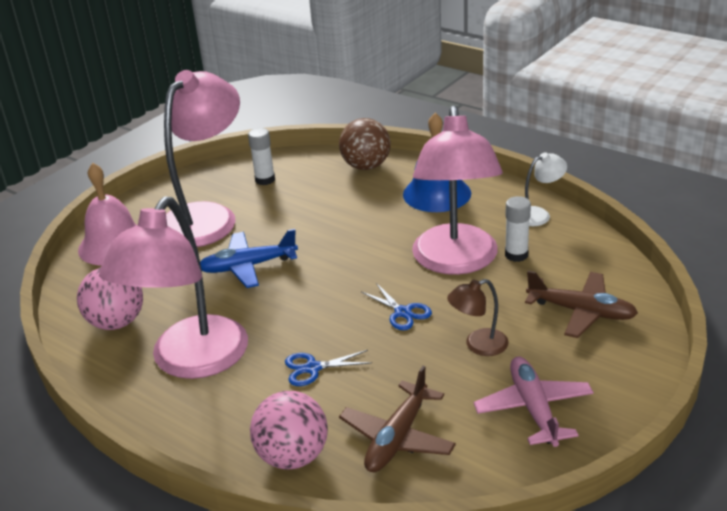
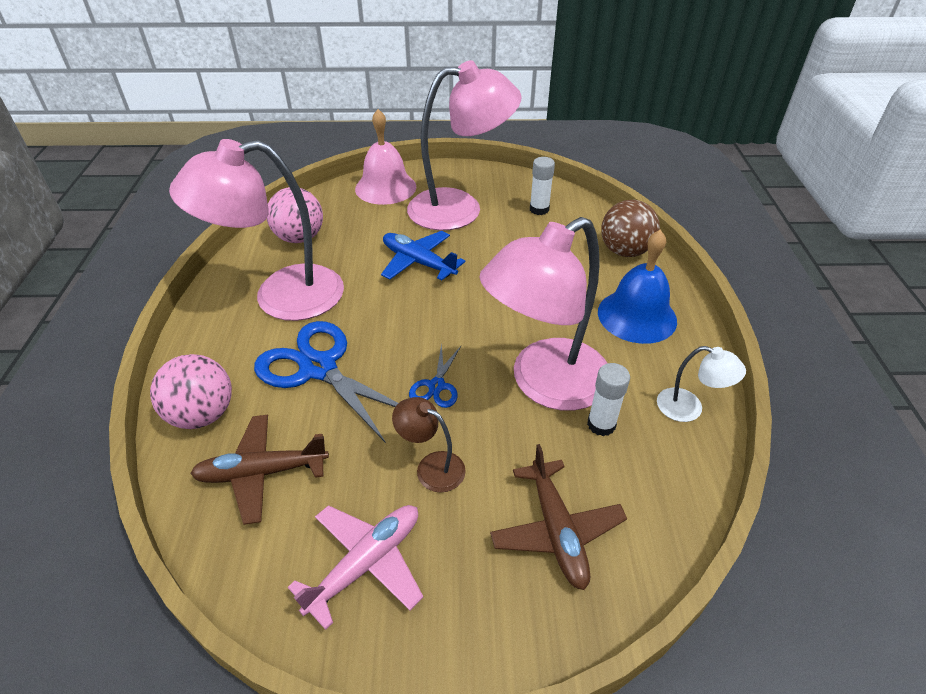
camera: 50 degrees right, 10 degrees up
blue scissors [285,350,372,386] -> blue scissors [254,321,398,443], size x2.09

